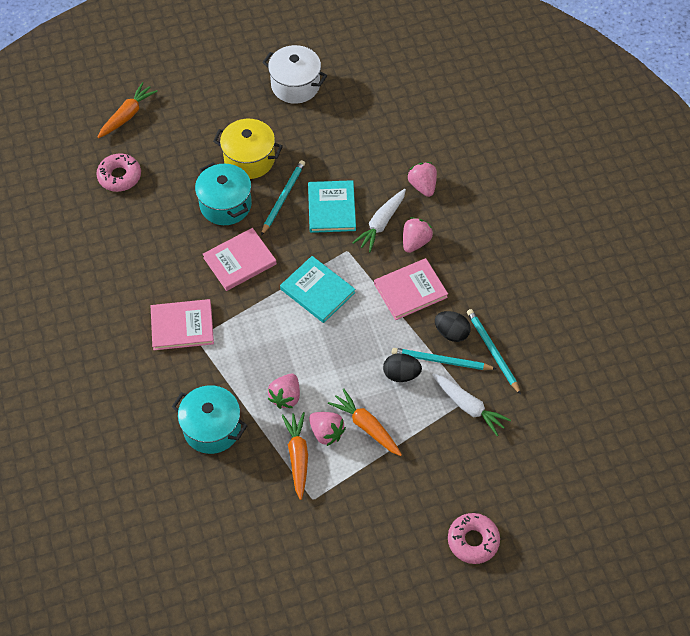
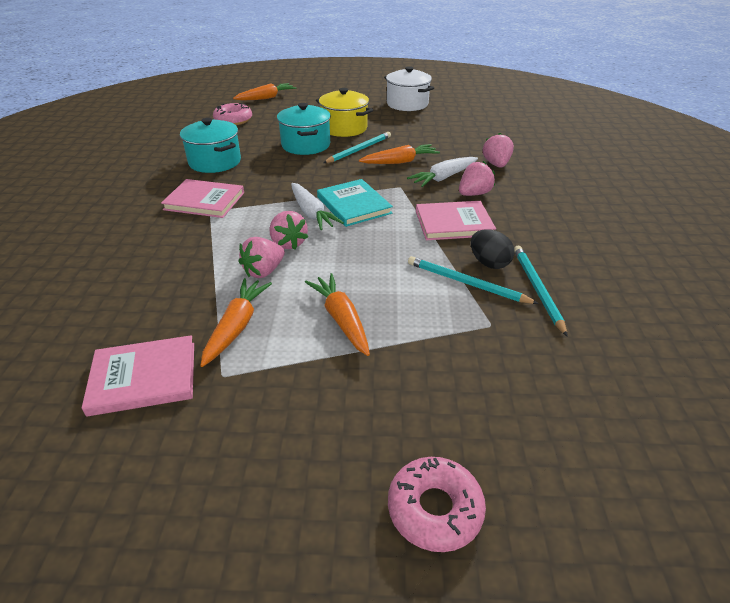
camera: 20 degrees right, 20 degrees down
turquoise pot [172,385,248,454] -> turquoise pot moved to [180,118,241,173]
pink book [203,228,277,291] -> pink book moved to [82,335,194,417]
turquoise book [308,180,356,233] -> orange carrot [359,144,440,164]
pink strawberry [309,412,346,446] -> pink strawberry moved to [270,211,308,250]
black egg [383,353,422,382] -> none
white carrot [432,374,511,436] -> white carrot moved to [291,183,344,230]

